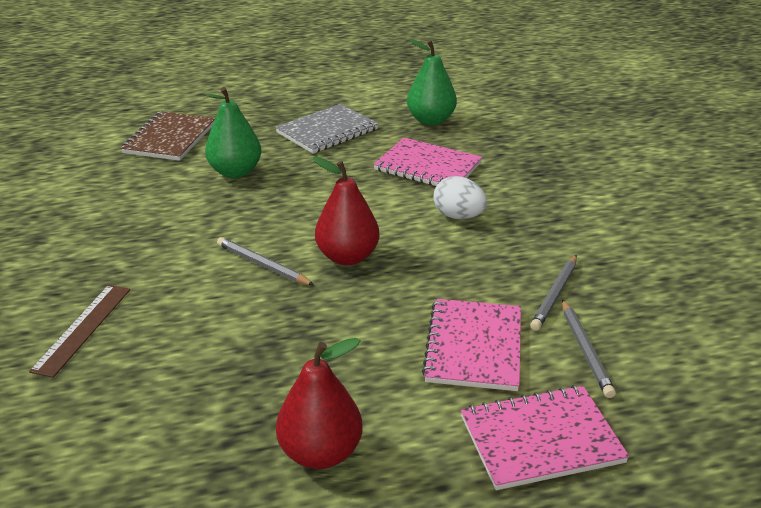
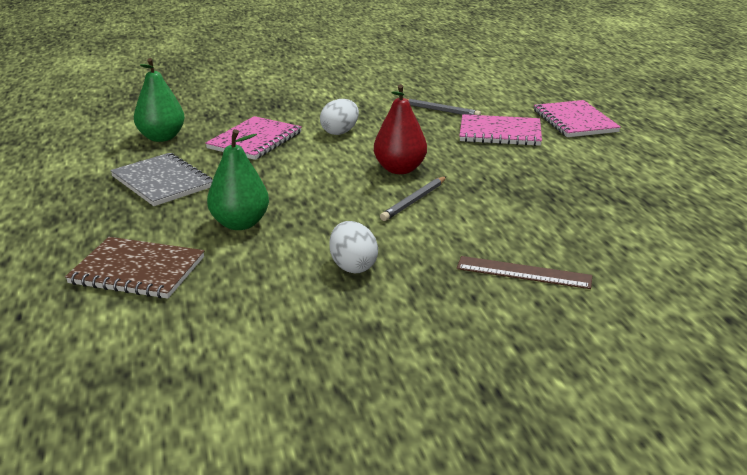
camera: 90 degrees left, 5 degrees down
red pear [276,338,363,469] -> none
grey pencil [562,299,616,398] -> none
none -> white egg [329,221,378,273]

